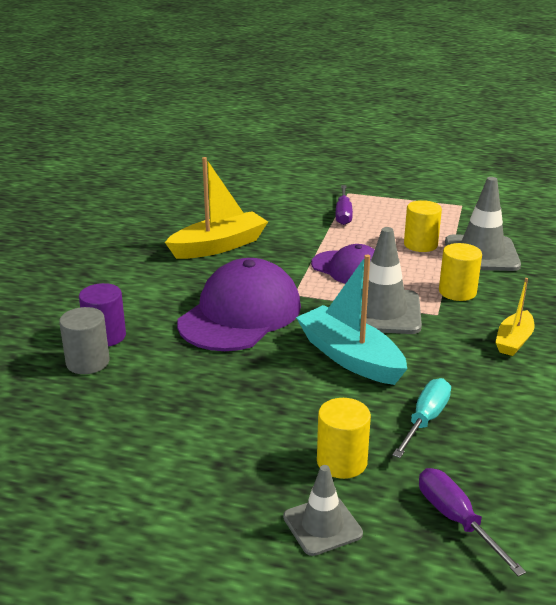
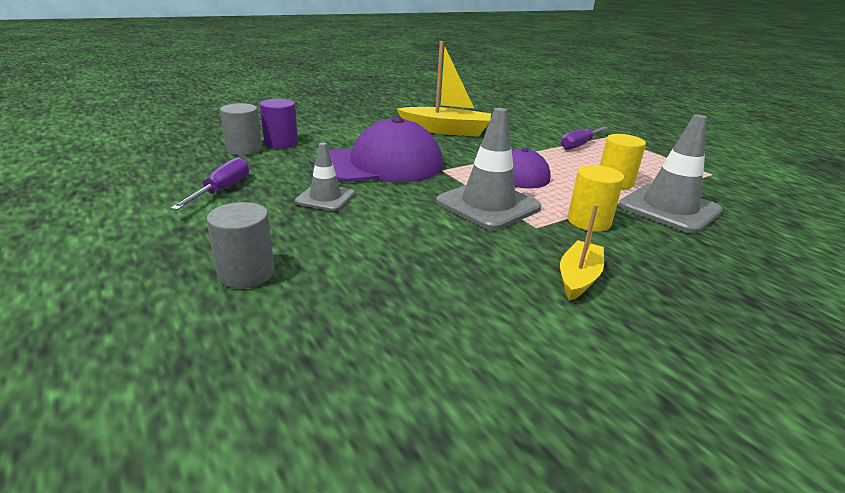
camera: 40 degrees right, 0 degrees up
grey traffic cone [283,465,363,556] -> grey traffic cone moved to [295,143,355,211]
turquoise boat [296,255,407,385] -> none
yellow cylinder [317,398,371,479] -> grey cylinder [207,202,275,289]
turquoise screwdriver [392,378,451,458] -> none
purple screwdriver [419,468,526,577] -> purple screwdriver moved to [171,157,249,210]
yellow boat [495,278,534,356] -> yellow boat turned 135 degrees clockwise [560,204,604,300]

